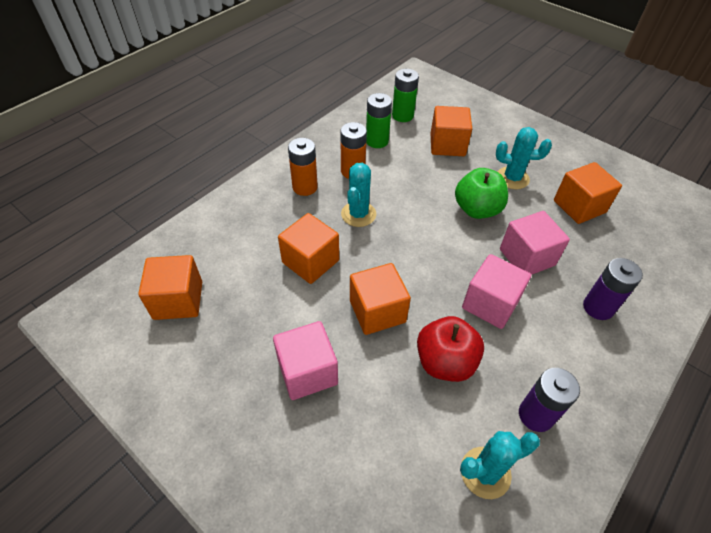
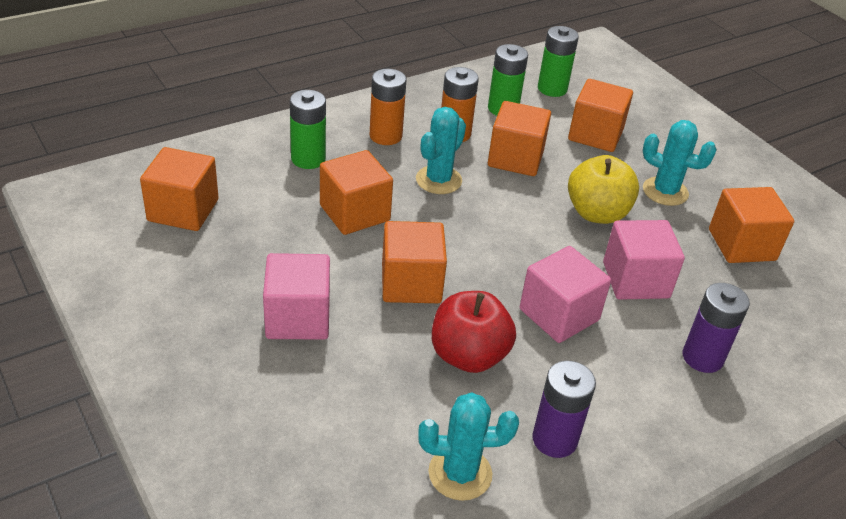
camera: 15 degrees right, 10 degrees down
green apple [455,168,508,219] -> yellow apple [568,155,639,224]
none -> green battery [290,90,326,169]
none -> orange cube [488,101,551,176]

